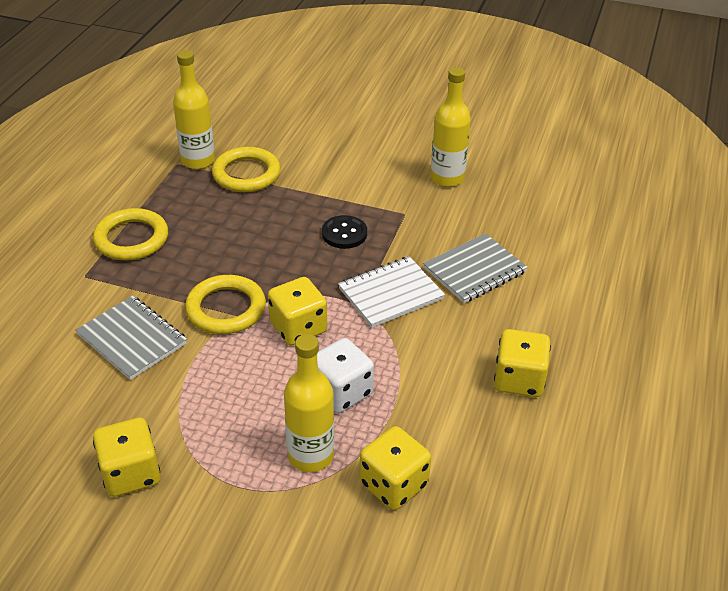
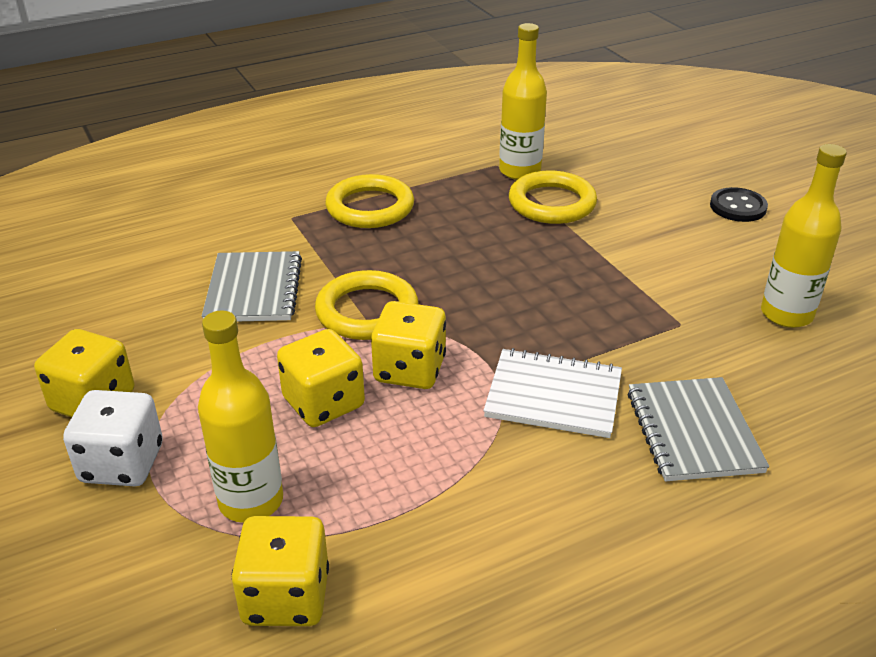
camera: 45 degrees right, 5 degrees down
white dice [317,338,374,413] -> white dice moved to [63,390,163,486]
black button [322,215,367,249] -> black button moved to [710,187,768,222]
grey notebook [423,233,528,303] -> grey notebook turned 75 degrees clockwise [628,377,769,481]
yellow dice [494,329,551,397] -> yellow dice moved to [277,329,365,427]

